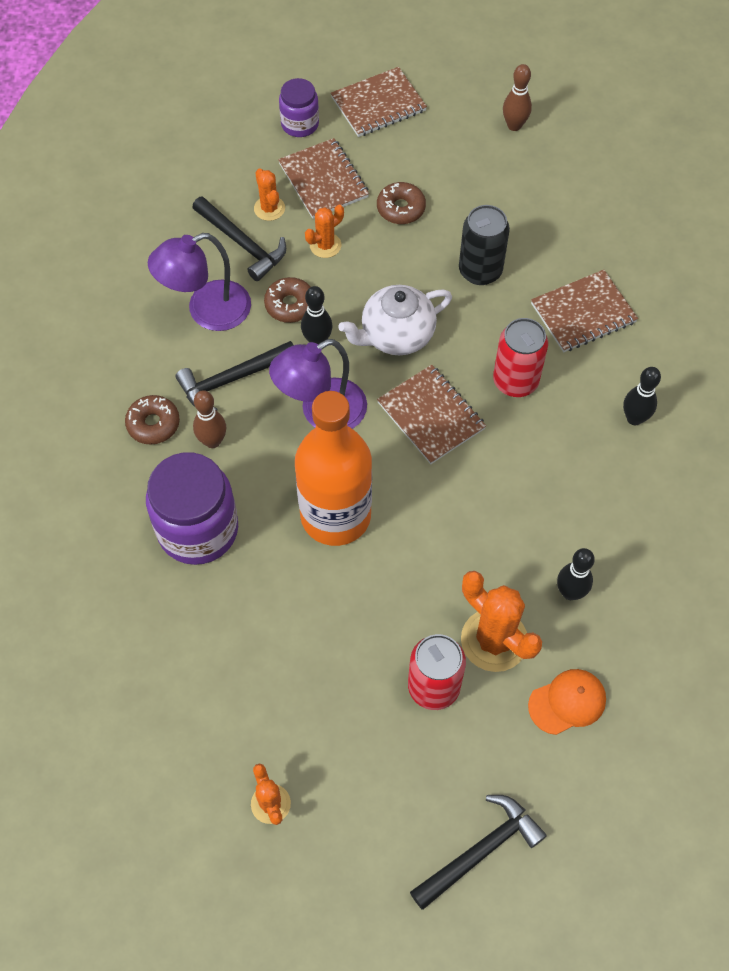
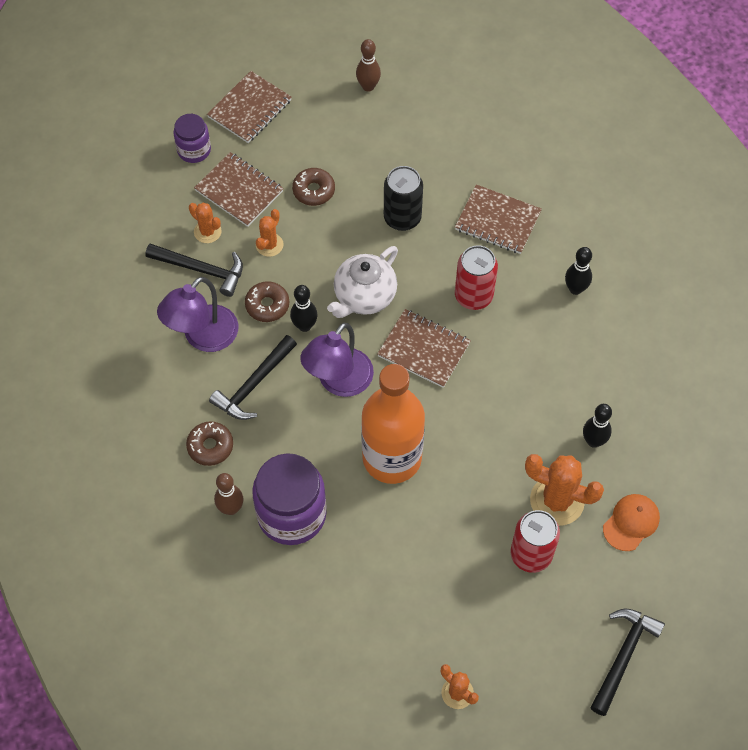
camera: 25 degrees left, 0 degrees up
brown bowling pin [193,390,226,448] -> brown bowling pin moved to [214,473,243,515]
brown notebook [531,270,638,352] -> brown notebook turned 75 degrees clockwise [455,184,542,254]

